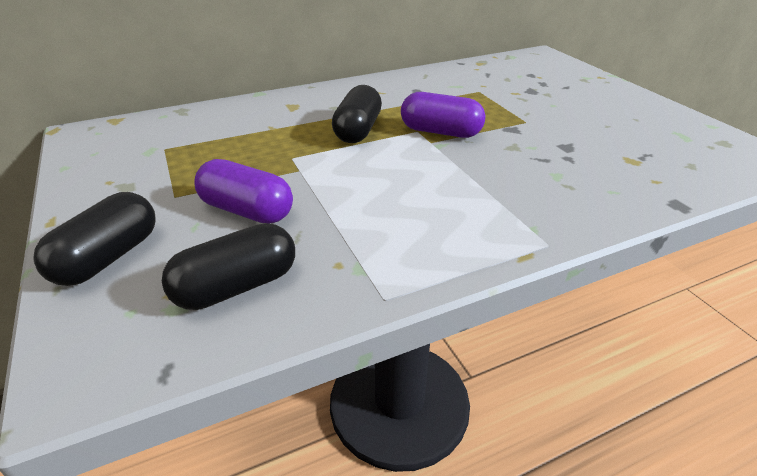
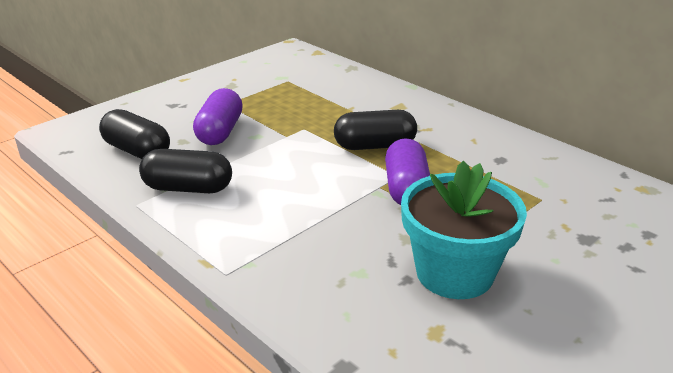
camera: 70 degrees right, 5 degrees down
black capsule [33,192,155,286] -> black capsule moved to [139,149,232,193]
none -> turquoise flower pot [401,161,527,299]

